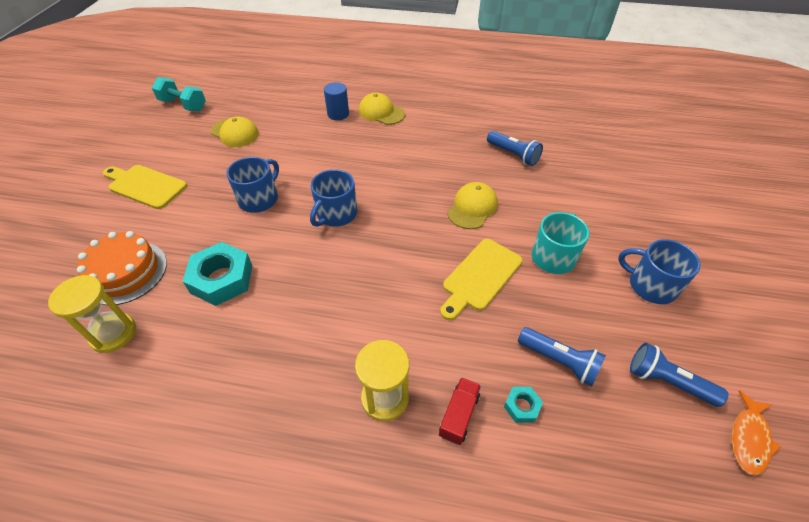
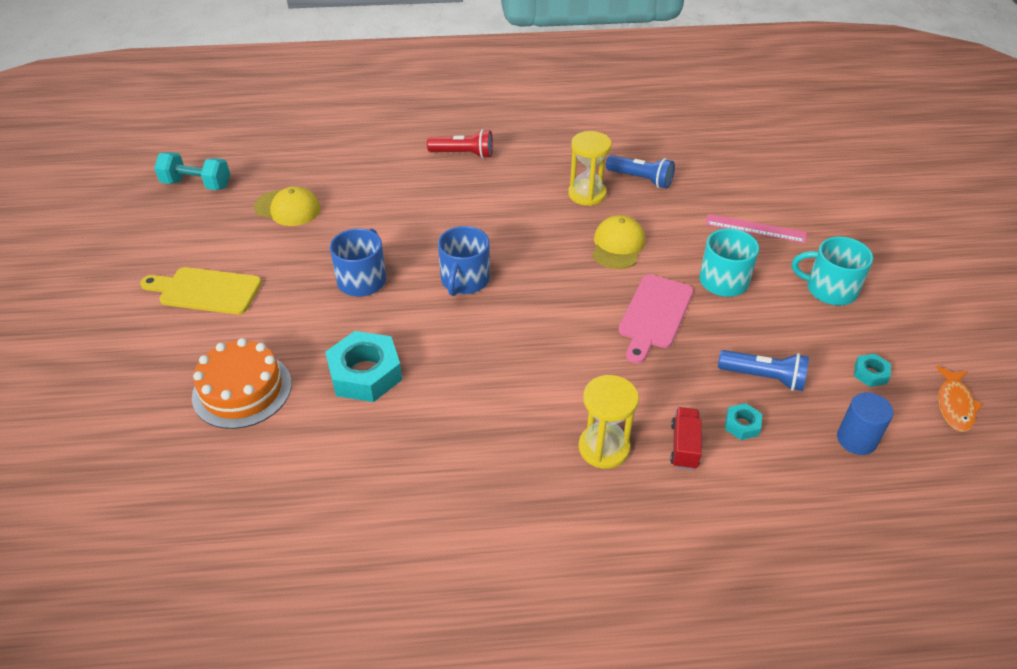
camera: 15 degrees left, 5 degrees down
yellow hourglass [48,275,136,353] -> yellow hourglass moved to [568,131,612,206]
blue cylinder [324,82,349,120] -> blue cylinder moved to [837,392,893,455]
yellow cap [359,93,405,125] -> red flashlight [427,129,493,159]
yellow cutting board [440,239,523,320] -> pink cutting board [618,274,694,364]
blue mug [618,239,701,304] -> turquoise mug [792,237,873,305]
blue flashlight [630,343,728,407] -> turquoise nut [854,354,891,387]
none -> pink ruler [706,214,807,243]

